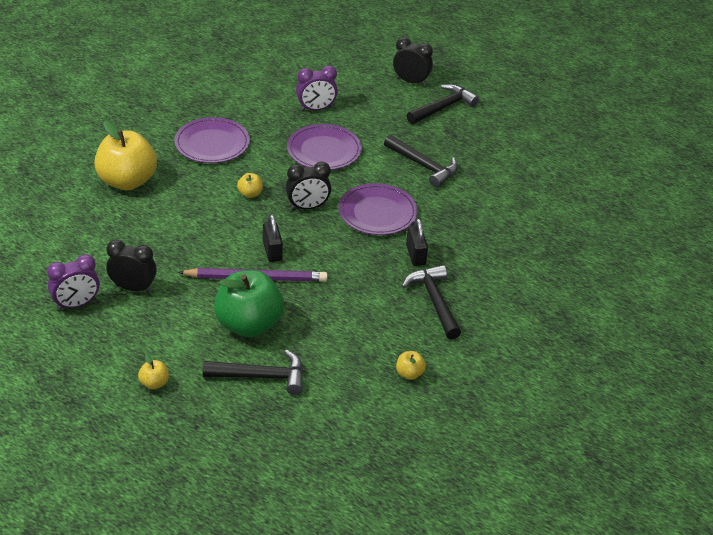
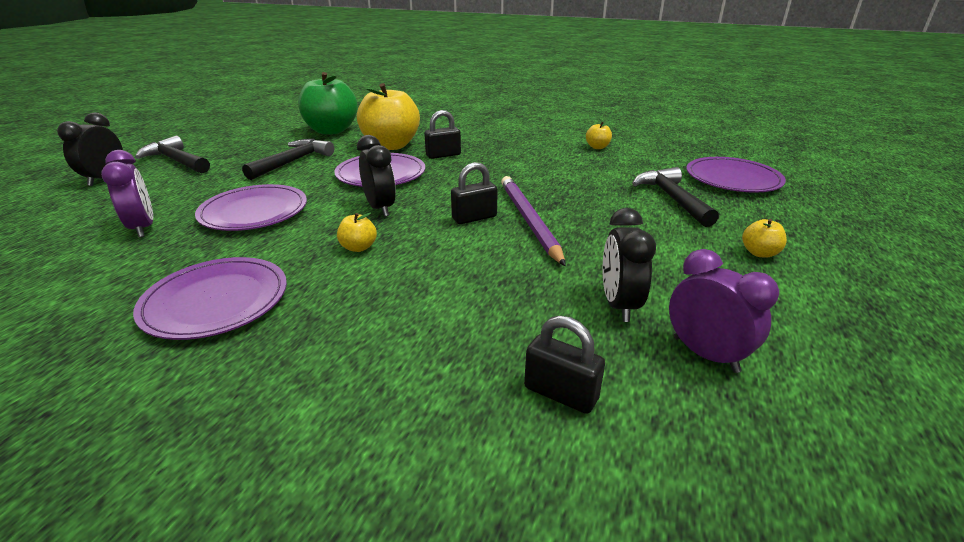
camera: 100 degrees left, 10 degrees down
yellow apple [94,121,157,190] -> yellow apple moved to [357,83,420,150]
green apple [214,270,284,337] -> green apple moved to [298,72,358,135]
black hammer [402,265,461,339] -> none
none -> black padlock [524,316,605,414]
none -> purple plate [686,157,786,192]

